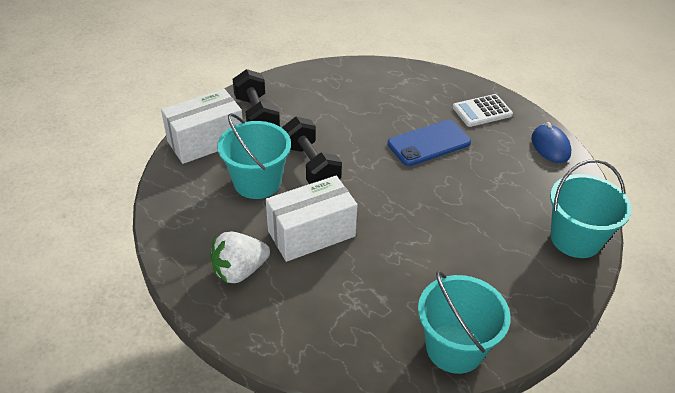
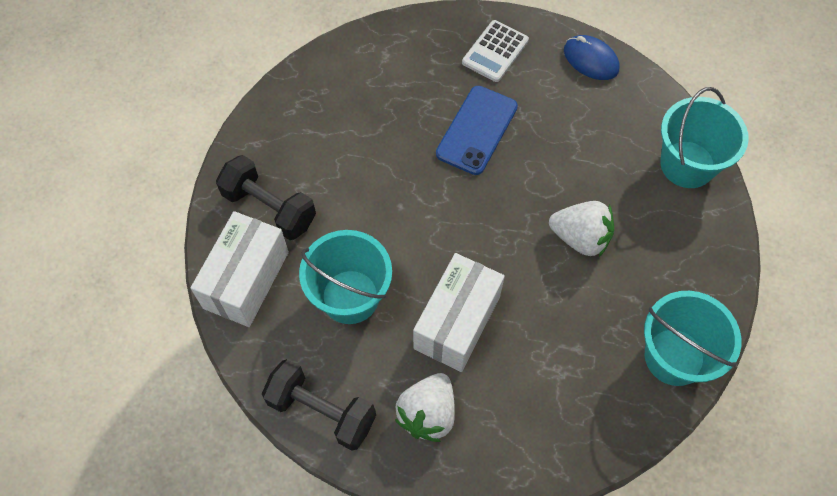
camera: 35 degrees left, 20 degrees up
black dumbbell [282,117,342,184] -> black dumbbell moved to [262,359,376,451]
none -> white strawberry [549,201,614,257]

